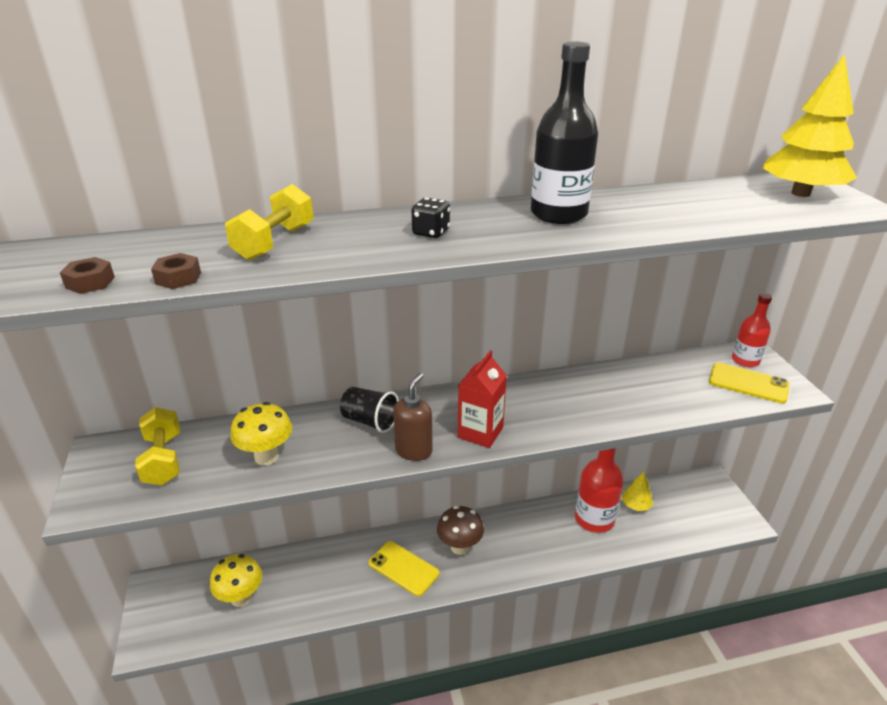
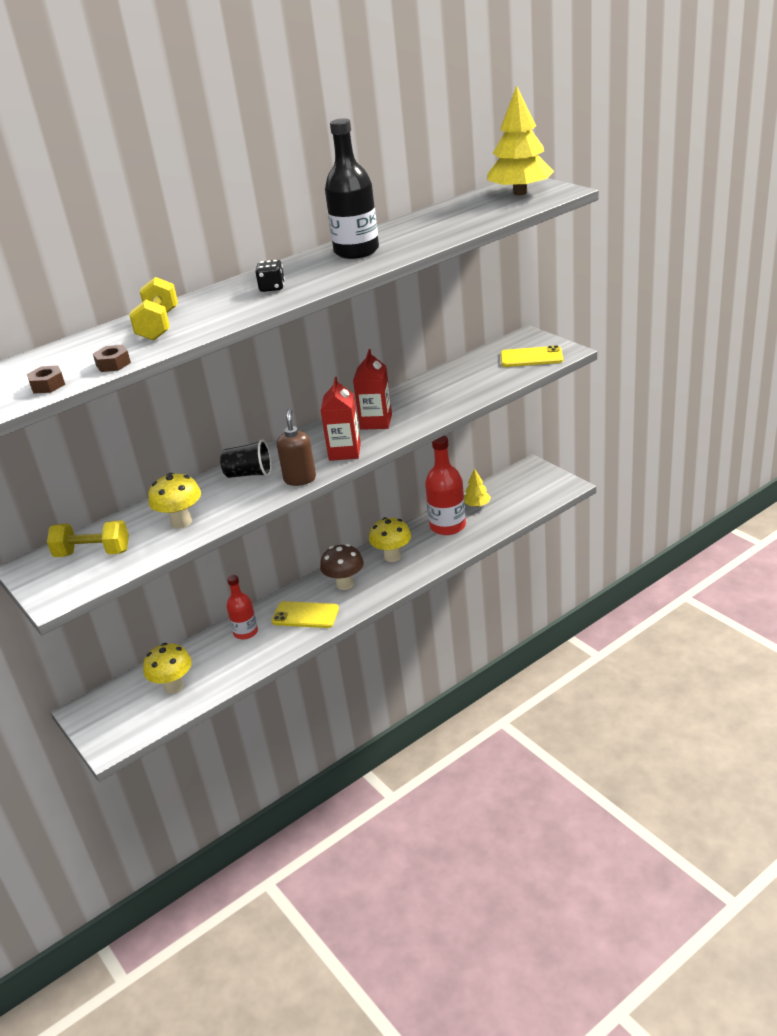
camera: 20 degrees left, 0 degrees up
yellow dumbbell [135,407,180,485] -> yellow dumbbell turned 45 degrees counterclockwise [47,520,129,557]
red bottle [732,293,772,367] -> red bottle moved to [226,575,258,640]
none -> red carton [353,349,392,430]
none -> yellow mushroom [369,517,411,562]

